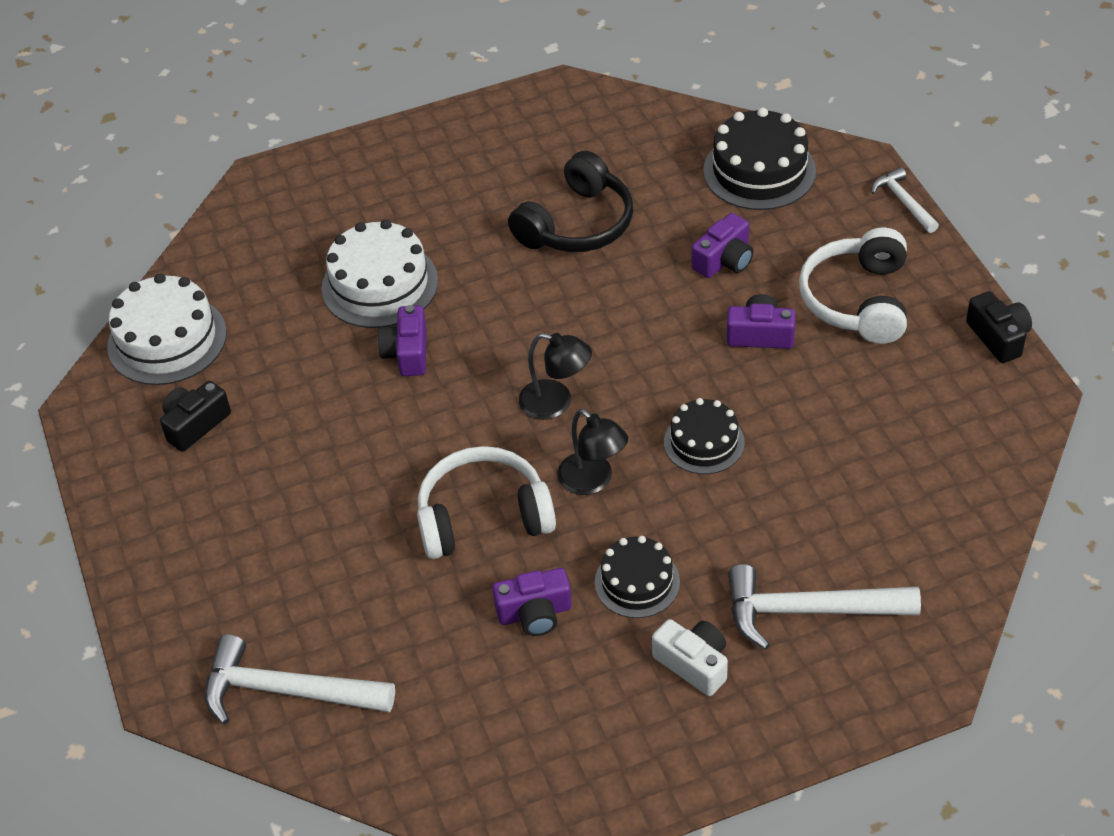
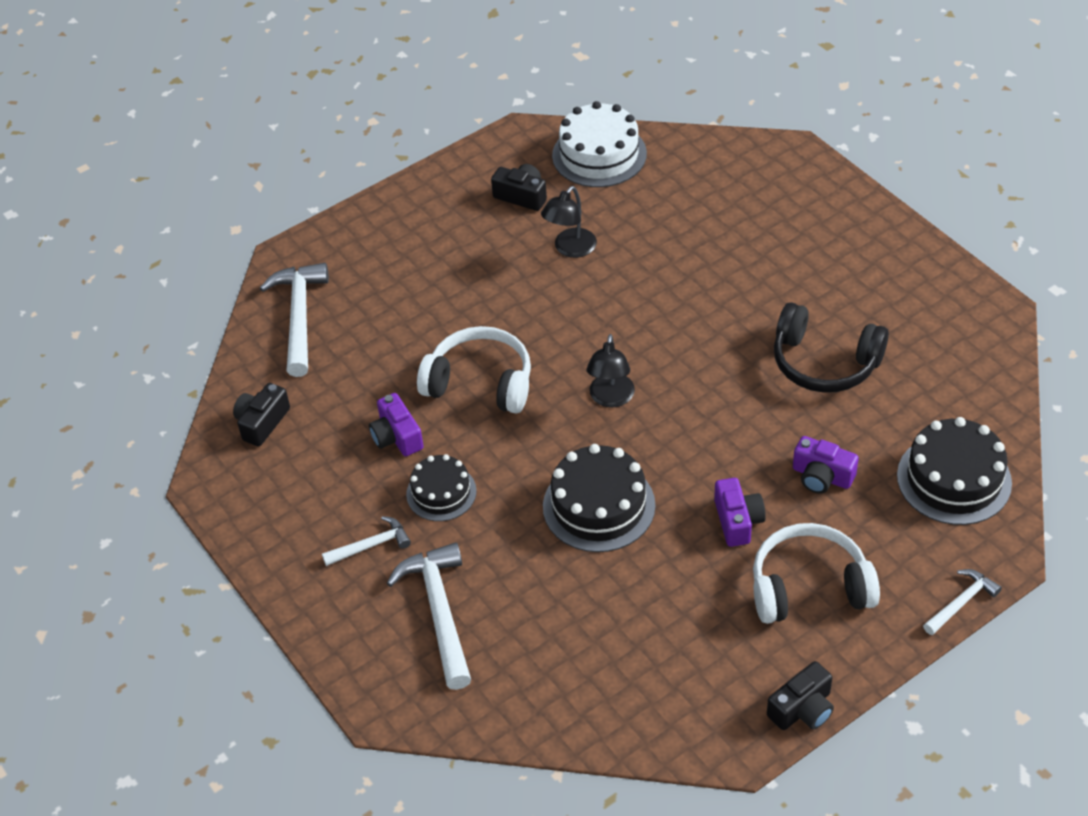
camera: 75 degrees right, 0 degrees up
white cake [321,220,438,328] -> none
purple camera [378,305,427,376] -> none
white headphones [417,446,556,559] -> white headphones turned 45 degrees counterclockwise [417,326,531,413]
black lamp [557,409,628,495] -> black lamp moved to [541,186,597,258]
white camera [652,619,728,696] -> white hammer [322,516,411,566]
black cake [664,398,745,474] -> black cake [543,444,655,552], size x1.58
none -> black camera [233,383,290,447]

